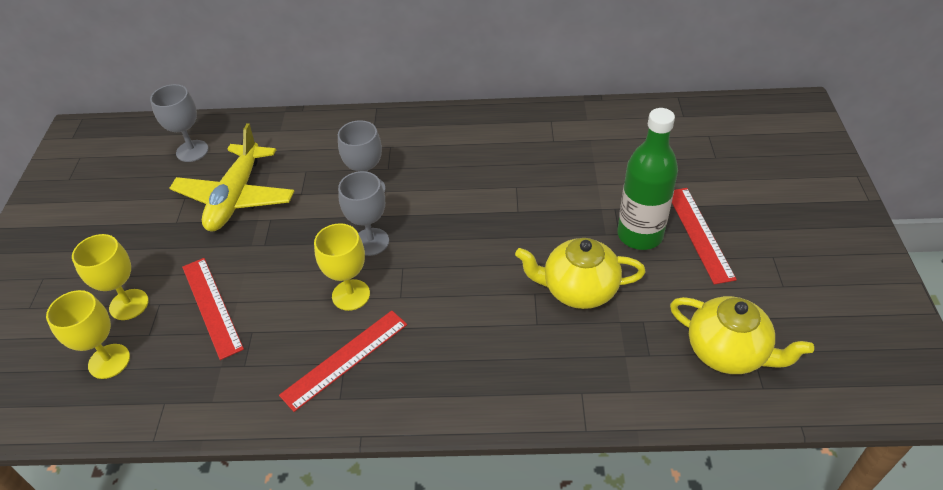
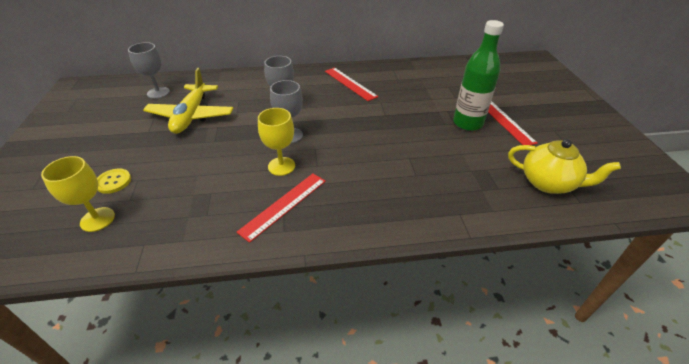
camera: 10 degrees left, 5 degrees down
yellow goblet [72,234,149,320] -> yellow button [97,169,131,194]
red ruler [182,258,244,360] -> red ruler moved to [325,68,378,101]
yellow teapot [515,238,646,309] -> none

